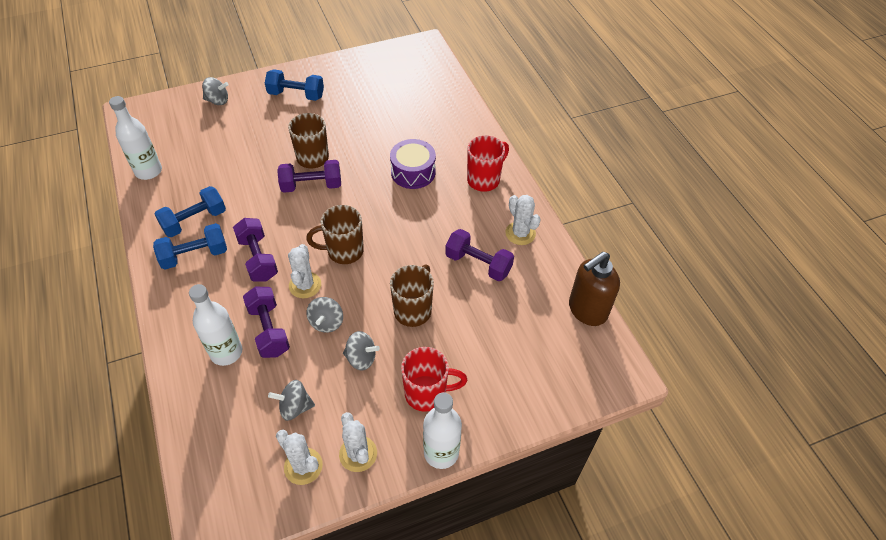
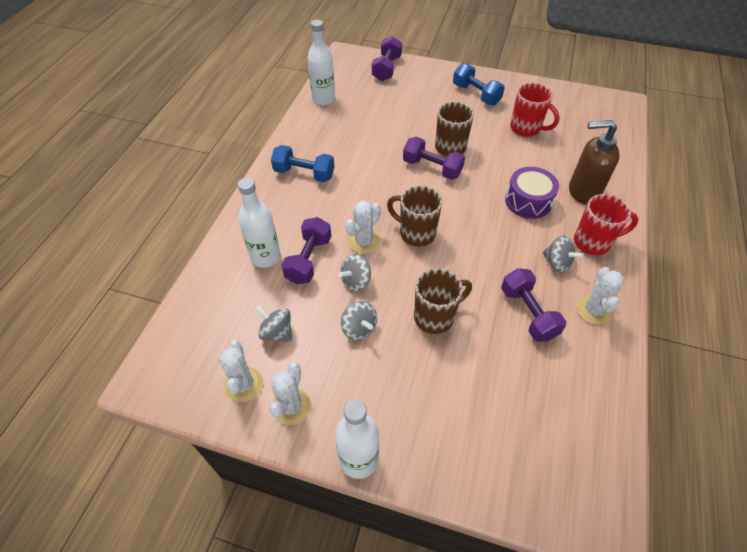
camera: 40 degrees right, 0 degrees up
blue dumbbell [155,186,226,237] -> none
grey spinning top [202,77,228,105] -> grey spinning top moved to [542,236,584,272]
purple dumbbell [233,218,278,282] -> purple dumbbell moved to [372,36,402,81]
red mug [401,347,467,412] -> red mug moved to [510,83,560,137]
brown soap dispenser [569,252,620,326] -> brown soap dispenser moved to [569,120,620,205]

